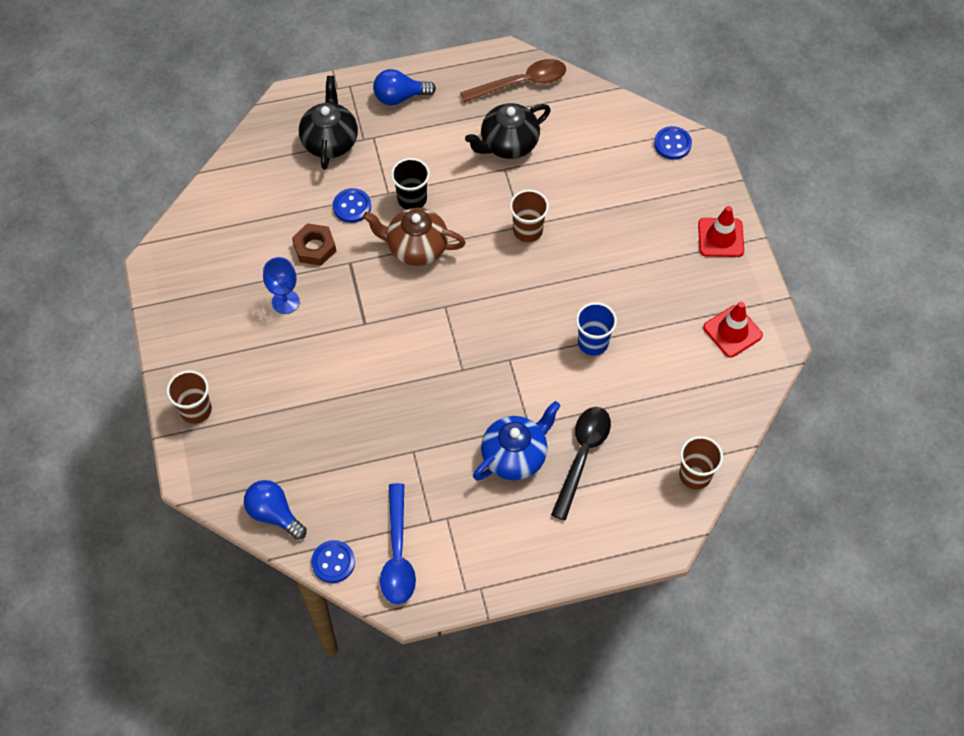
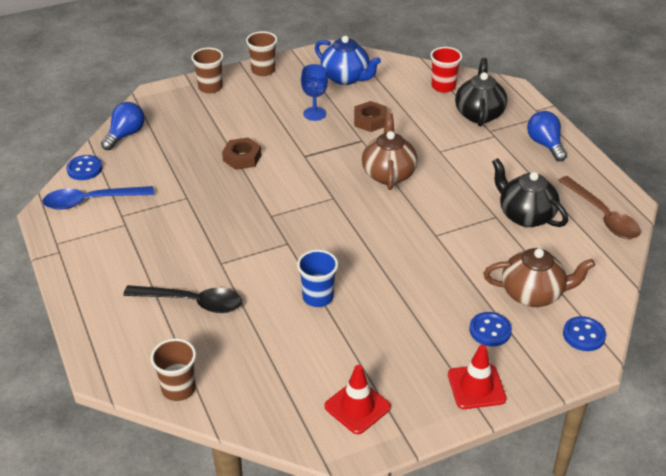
camera: 80 degrees right, 20 degrees down
black teapot [299,76,358,170] -> black teapot turned 75 degrees counterclockwise [455,58,507,127]
blue button [333,188,371,223] -> blue button moved to [469,312,512,347]
black cup [391,158,430,210] -> none
blue teapot [473,401,561,481] -> blue teapot moved to [315,36,381,85]
brown cup [510,189,549,242] -> brown cup moved to [246,31,277,76]
none -> brown nut [222,138,262,170]
none -> red cup [430,47,462,93]
none -> brown teapot [484,248,595,307]

